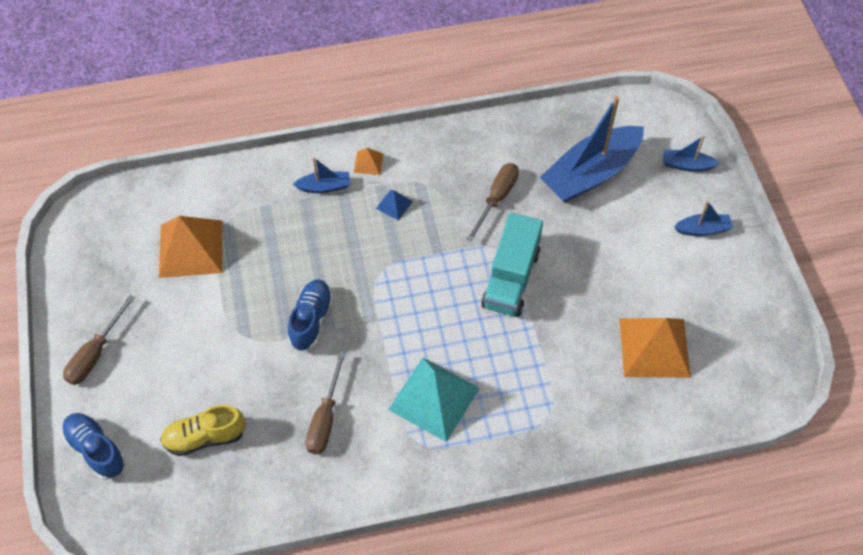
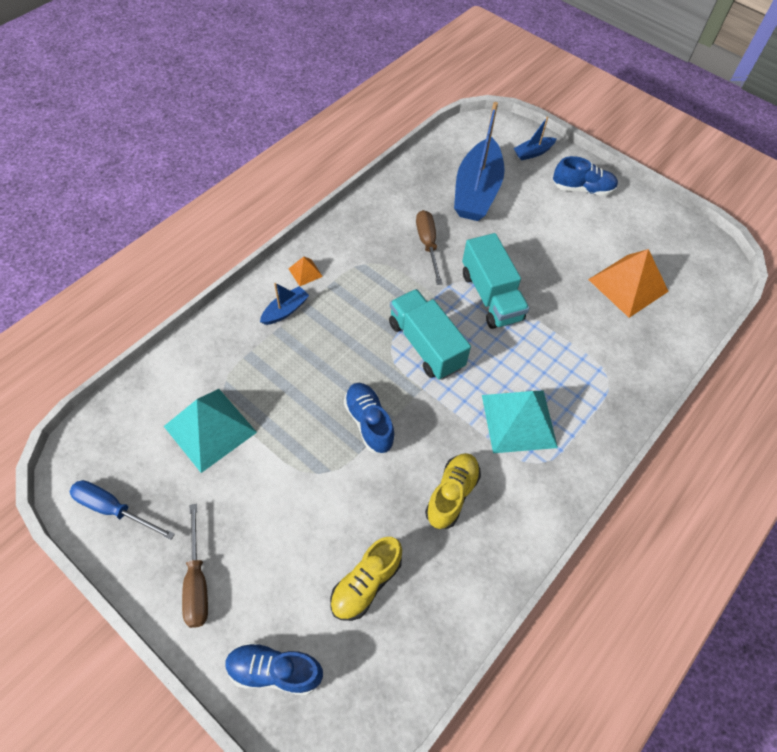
camera: 40 degrees left, 0 degrees up
orange pyramid [159,216,222,278] -> turquoise pyramid [164,389,257,473]
brown screwdriver [306,352,346,454] -> yellow shoe [425,453,481,529]
blue pyramid [376,190,413,221] -> none
blue boat [674,201,733,236] -> blue shoe [553,156,618,196]
none -> blue screwdriver [69,480,175,540]
none -> turquoise truck [389,289,471,380]

